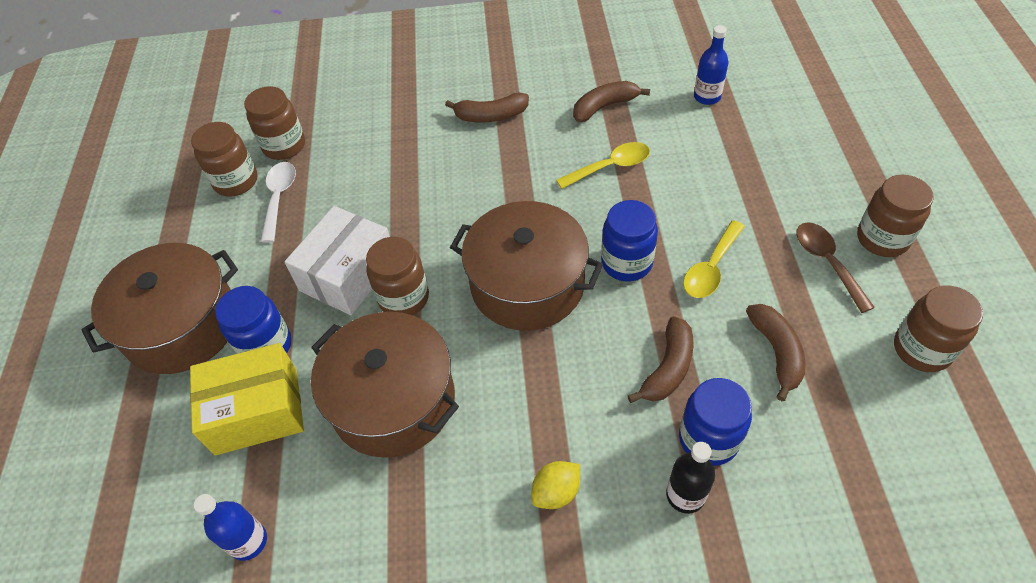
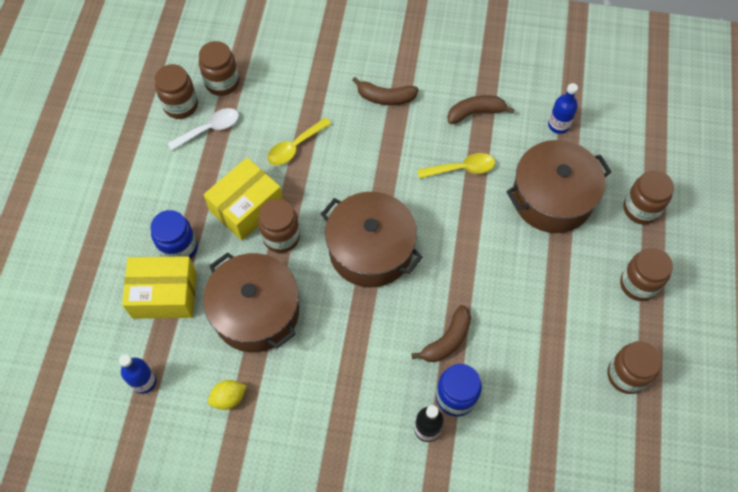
camera: 10 degrees right, 10 degrees up
brown pot [81,243,238,374] -> brown pot moved to [506,140,611,233]
white spoon [260,162,296,243] -> white spoon turned 45 degrees clockwise [168,108,239,150]
white box [284,206,390,315] -> yellow box [204,158,283,240]
yellow lemon [532,461,580,509] -> yellow lemon moved to [208,380,247,410]
blue jar [601,200,658,282] -> none
yellow spoon [683,220,745,298] -> yellow spoon moved to [267,118,331,165]
brown banana [746,304,806,401] -> none
brown spoon [796,223,875,313] -> none
none -> brown jar [624,170,674,224]

